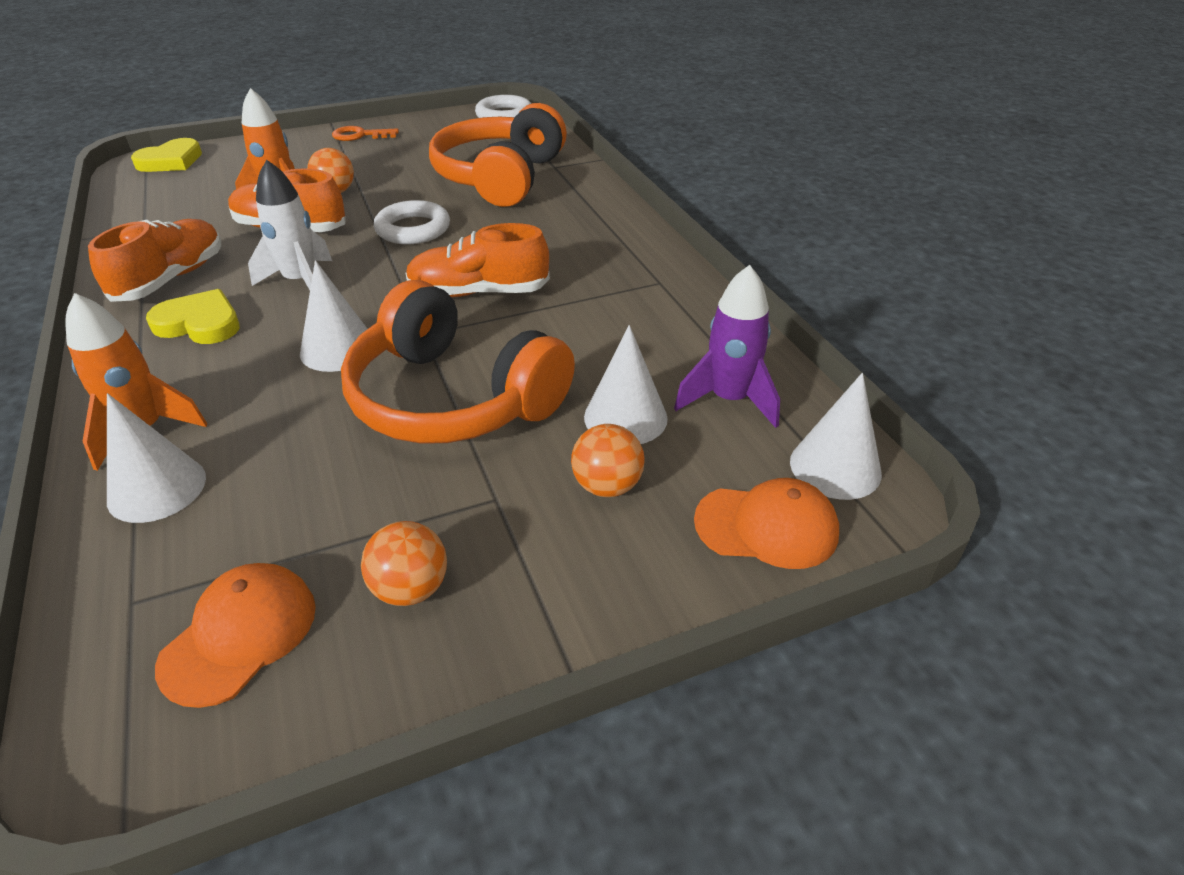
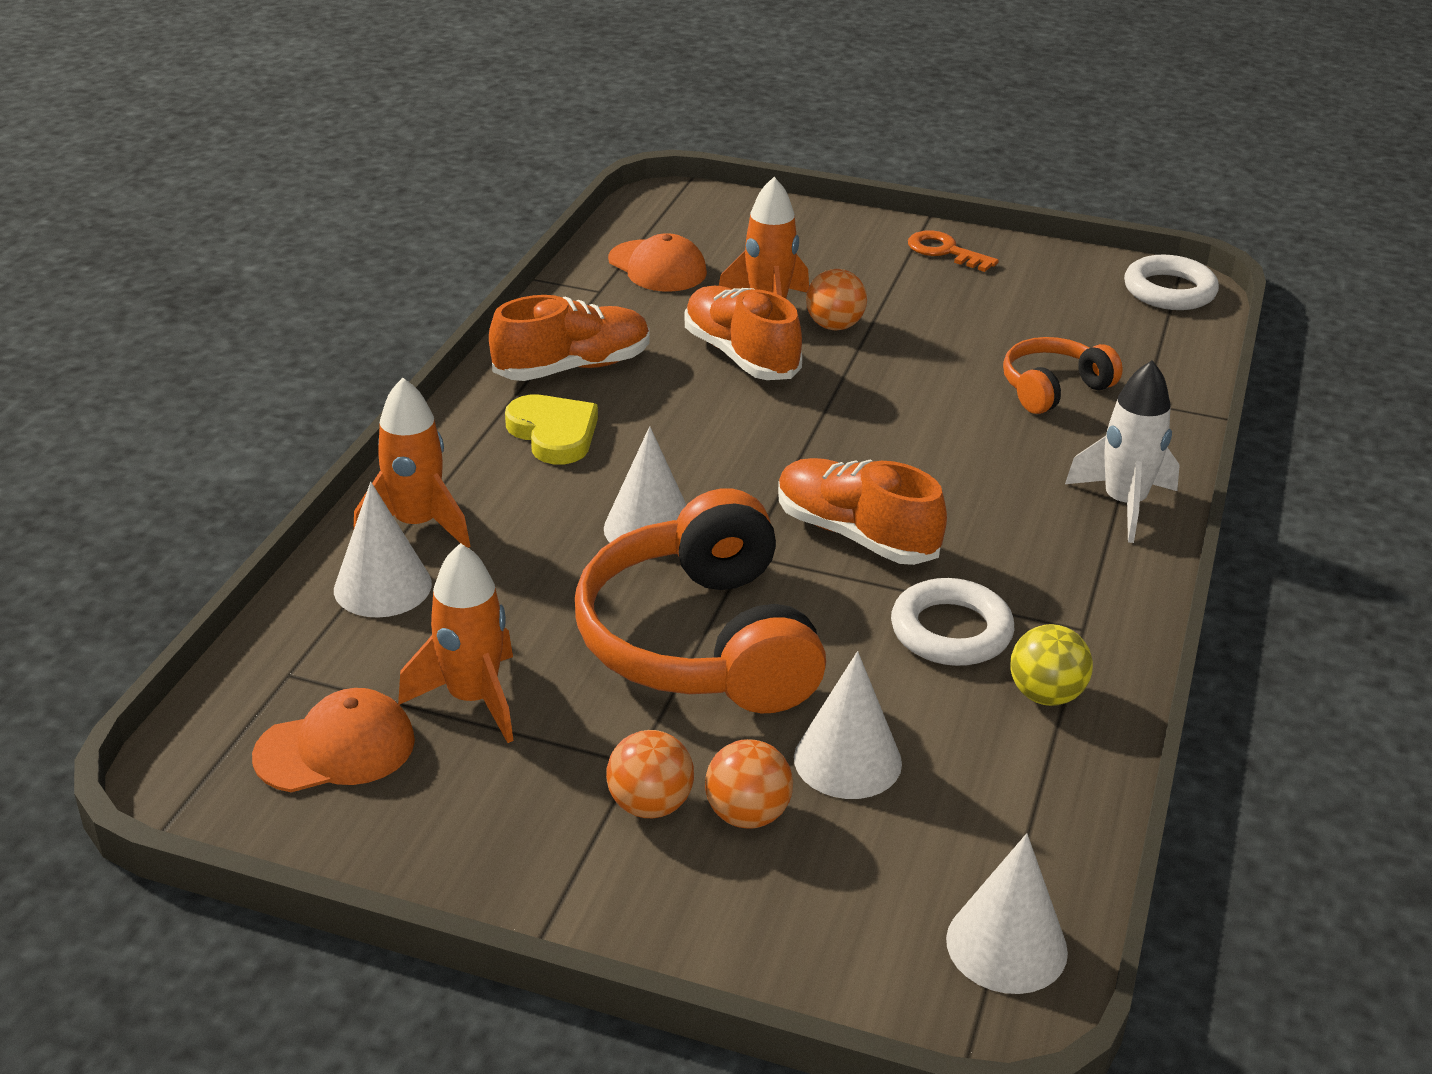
camera: 40 degrees right, 5 degrees down
yellow heart [131,138,202,172] -> none
white rocket [248,160,332,290] -> white rocket moved to [1065,360,1180,543]
orange ball [361,521,447,606] -> orange ball moved to [606,730,694,818]
white ring [374,200,450,244] -> white ring moved to [891,578,1014,666]
orange headphones [429,103,567,207] -> orange headphones [1003,337,1123,414], size x0.52
purple rocket [674,265,780,428] -> none
orange cap [694,478,839,569] -> orange cap moved to [608,233,707,292]
none -> orange rocket [398,543,514,743]
none -> yellow ball [1010,624,1093,706]

